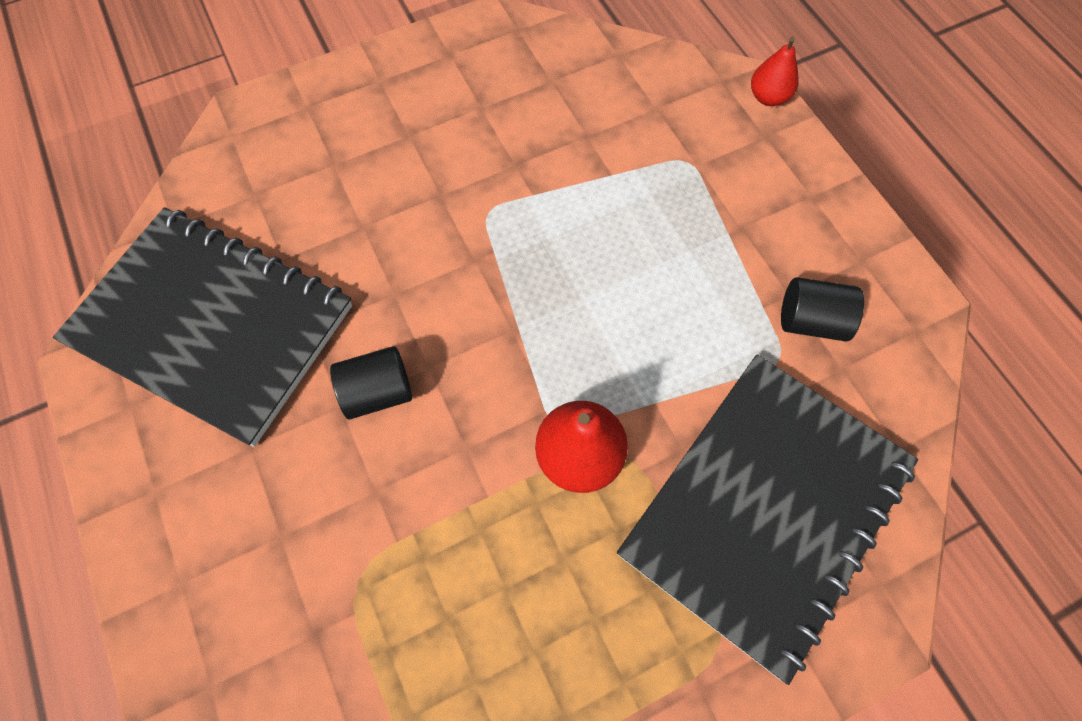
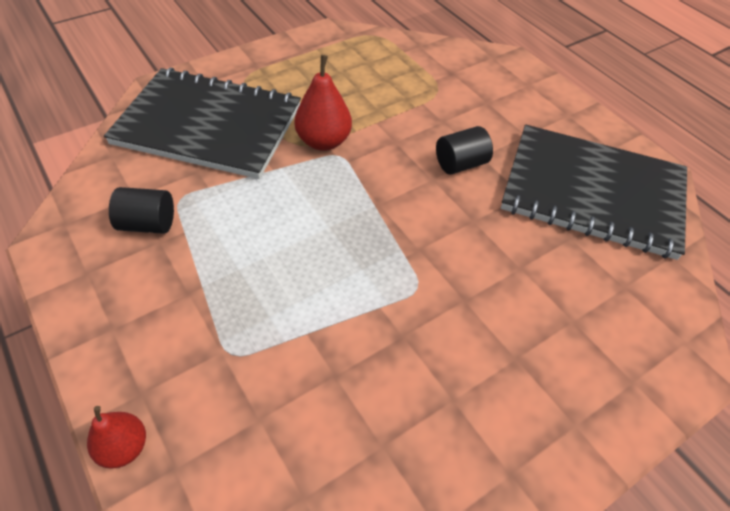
camera: 170 degrees right, 15 degrees down
black notebook [617,354,918,685] -> black notebook turned 75 degrees clockwise [104,68,301,179]

